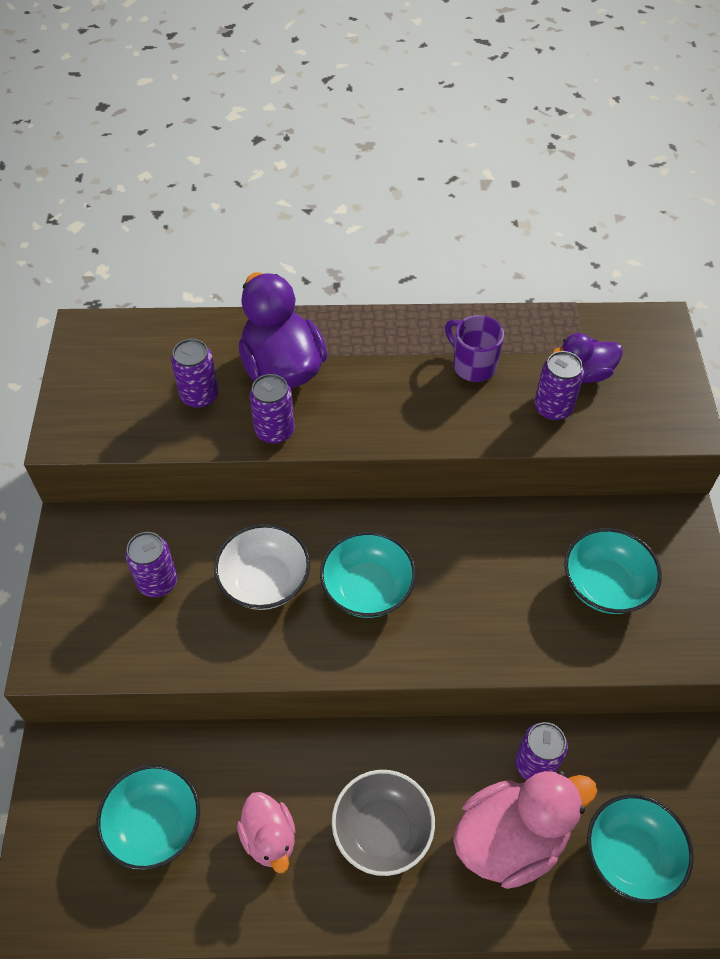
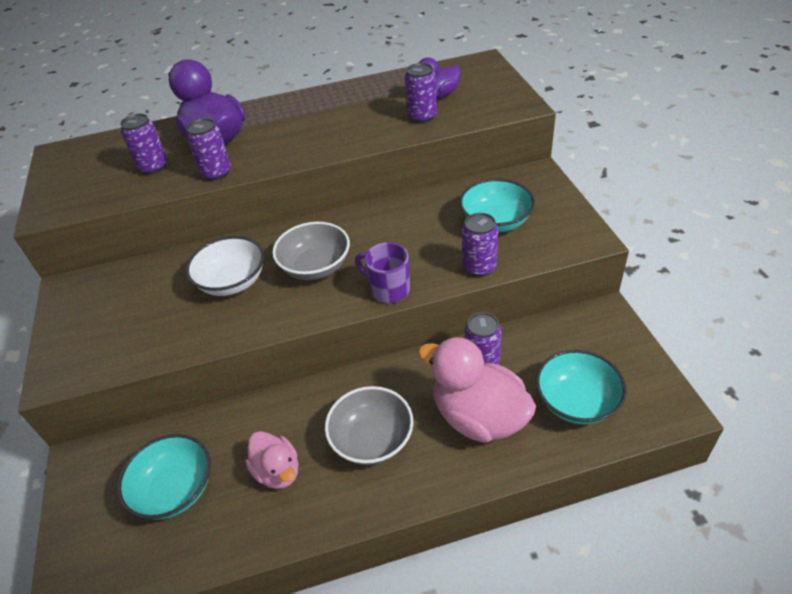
camera: 10 degrees left, 10 degrees down
purple can [125,532,177,597] -> purple can moved to [462,213,498,277]
turquoise bowl [320,532,416,618] -> grey bowl [272,222,350,280]
purple mug [445,315,504,382] -> purple mug moved to [355,242,410,303]
pink duck [453,771,597,889] -> pink duck turned 105 degrees counterclockwise [418,337,536,443]

